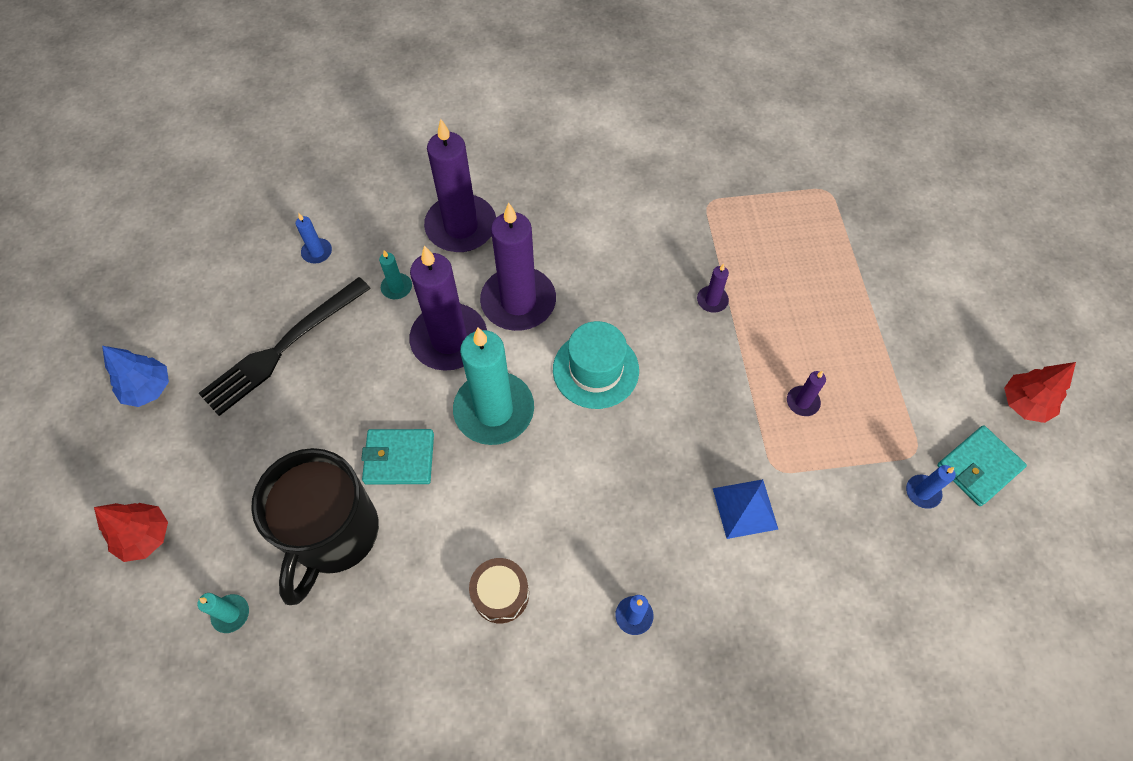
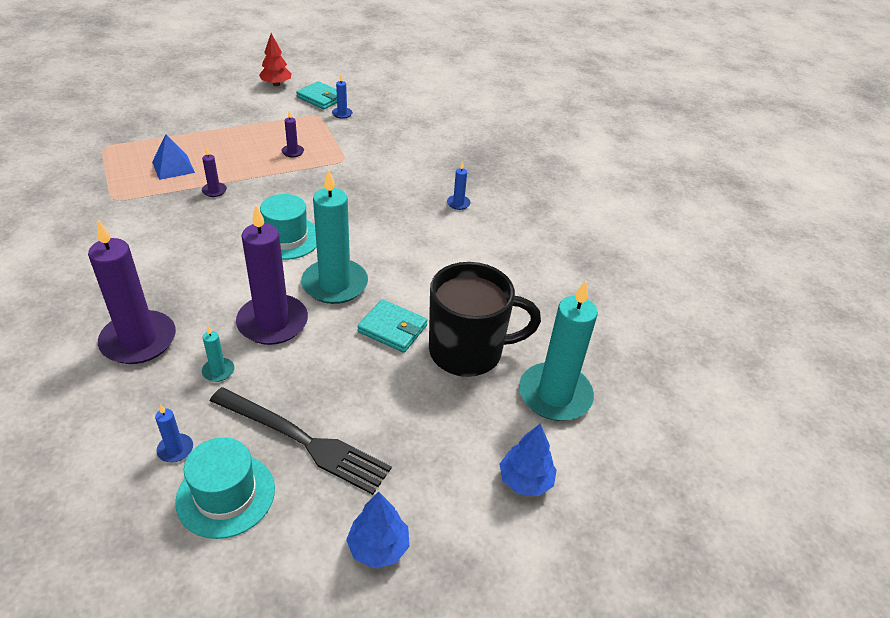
camera: 110 degrees left, 20 degrees down
red tree [94,503,168,562] -> blue tree [500,424,557,496]
turquoise candle [197,593,249,633] -> turquoise candle [519,281,598,421], size x2.38
turquoise wallet [361,429,434,484] -> turquoise wallet turned 45 degrees counterclockwise [357,299,428,353]
brown drum [469,558,529,623] -> none
purple candle [480,203,556,331] -> none
blue pyramid [713,479,778,539] -> blue pyramid moved to [152,134,195,180]
none -> turquoise hat [175,437,275,539]

